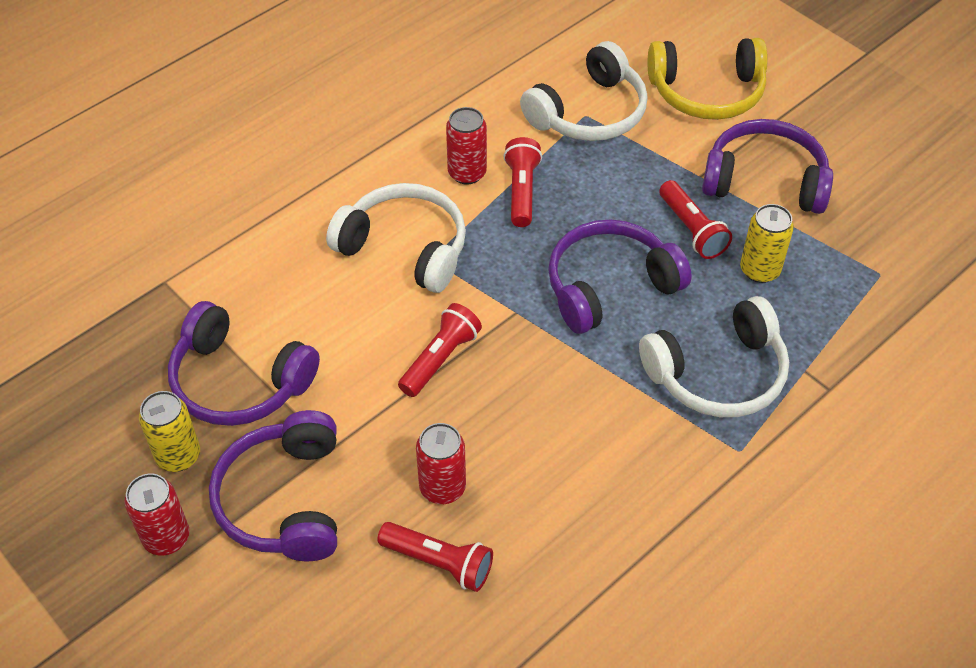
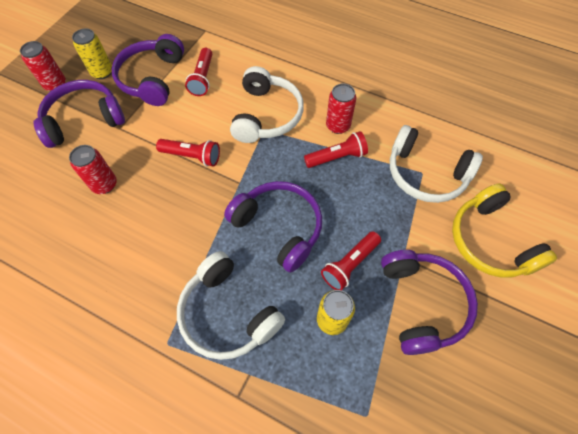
camera: 70 degrees right, 10 degrees up
red flashlight [377,522,493,592] -> red flashlight moved to [185,48,212,96]

